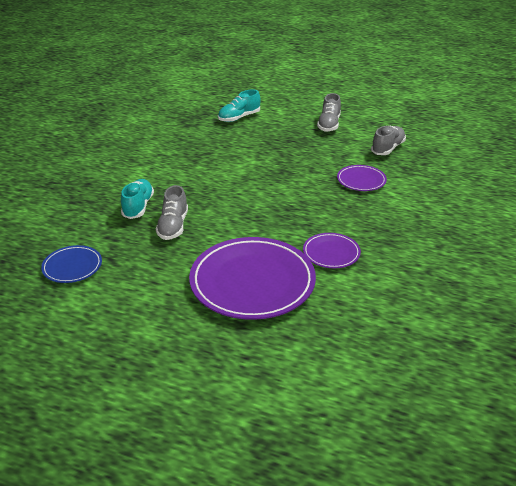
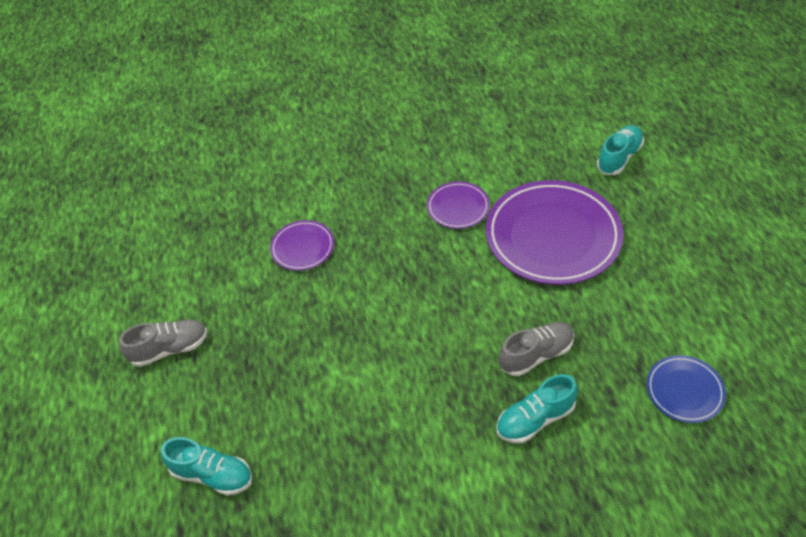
camera: 120 degrees left, 15 degrees up
grey shoe [371,126,406,155] -> none
none -> turquoise shoe [596,125,644,175]

